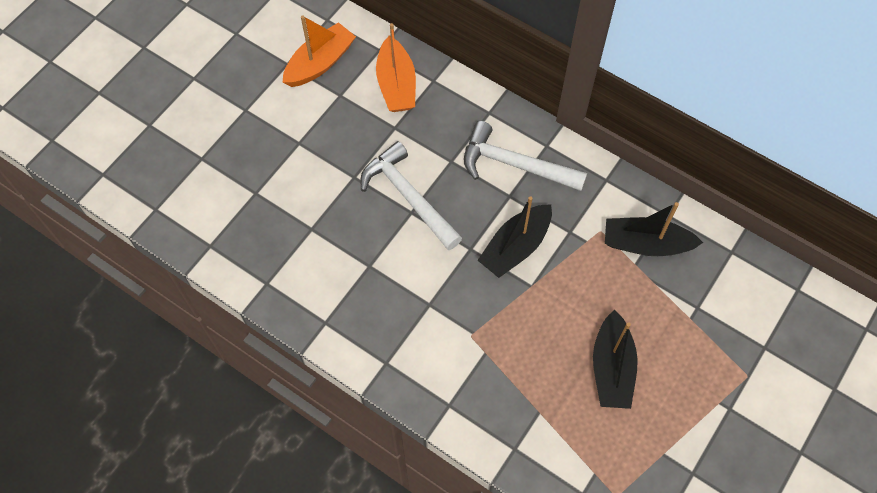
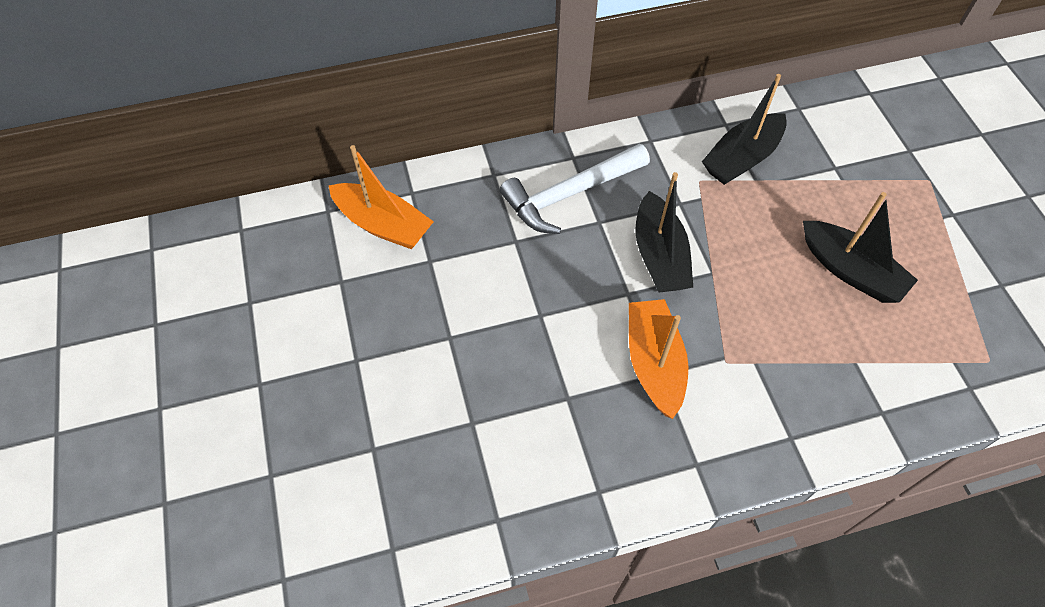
camera: 50 degrees left, 5 degrees down
orange boat [282,15,356,87] -> orange boat moved to [629,299,688,419]
white hammer [360,141,462,250] -> none

